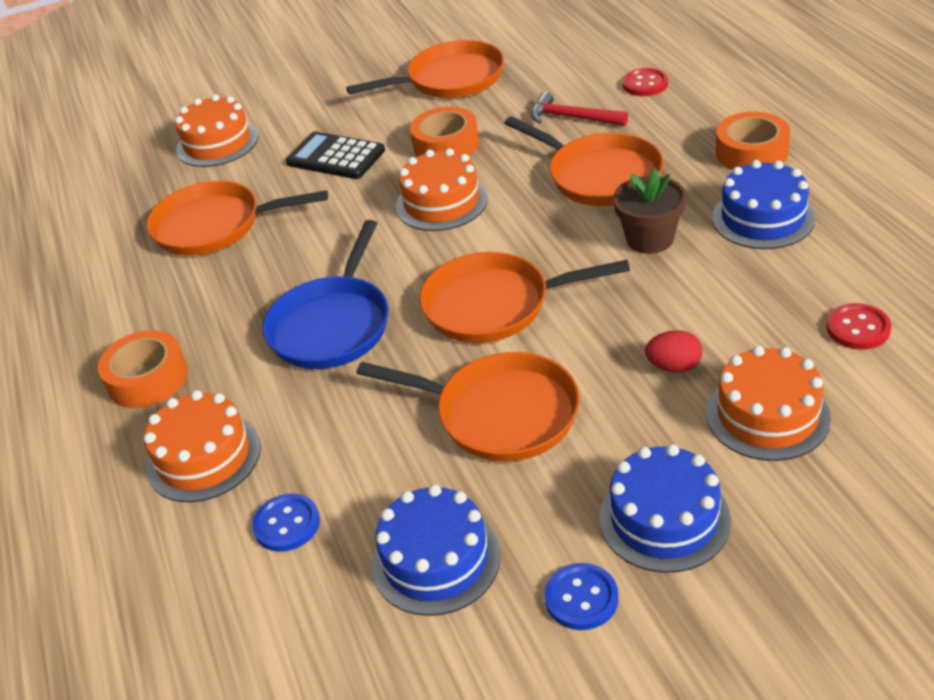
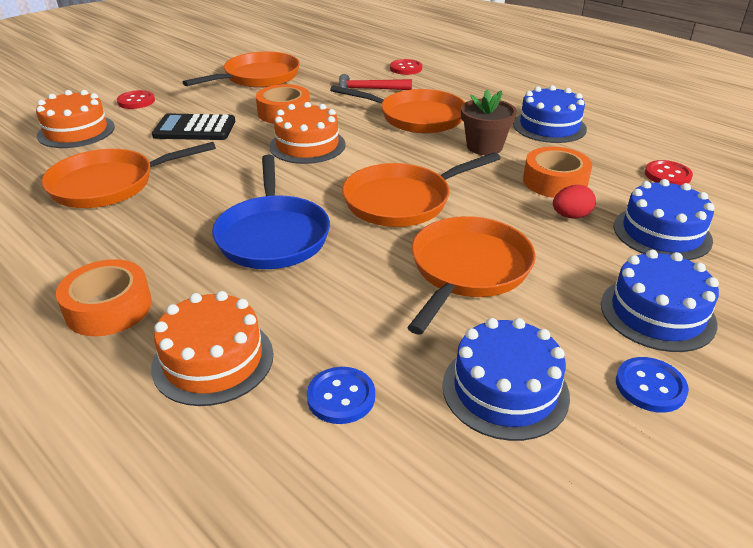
camera: 30 degrees left, 5 degrees down
orange pan [356,352,580,462] -> orange pan turned 60 degrees counterclockwise [407,216,536,335]
orange cake [707,346,831,461] -> blue cake [613,179,715,260]
orange tape [716,112,790,170] -> orange tape moved to [523,147,592,198]
none -> red button [117,90,155,109]

